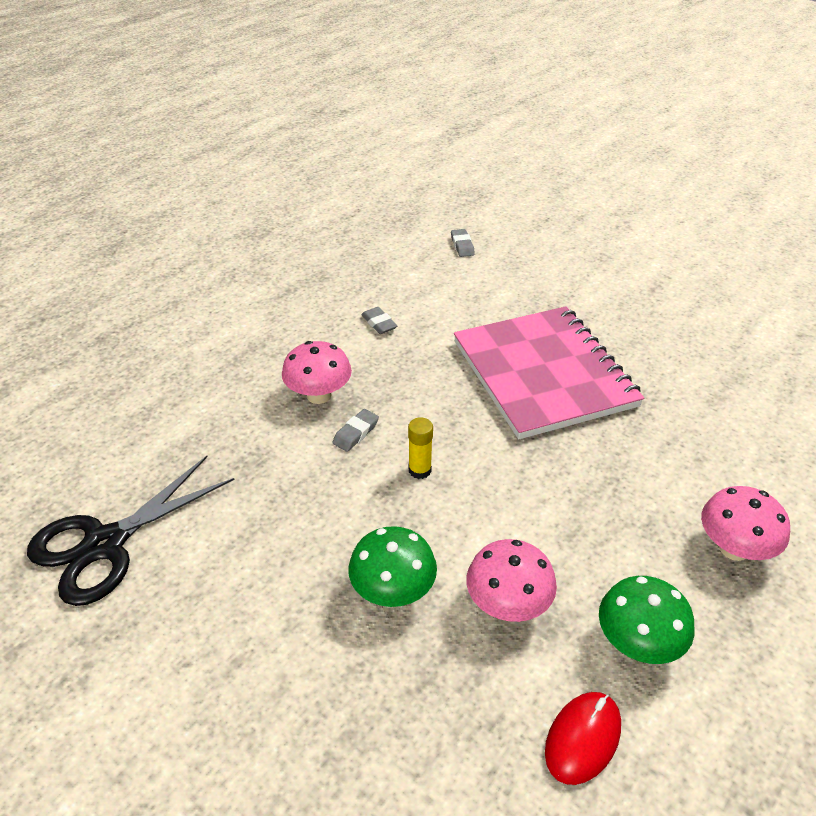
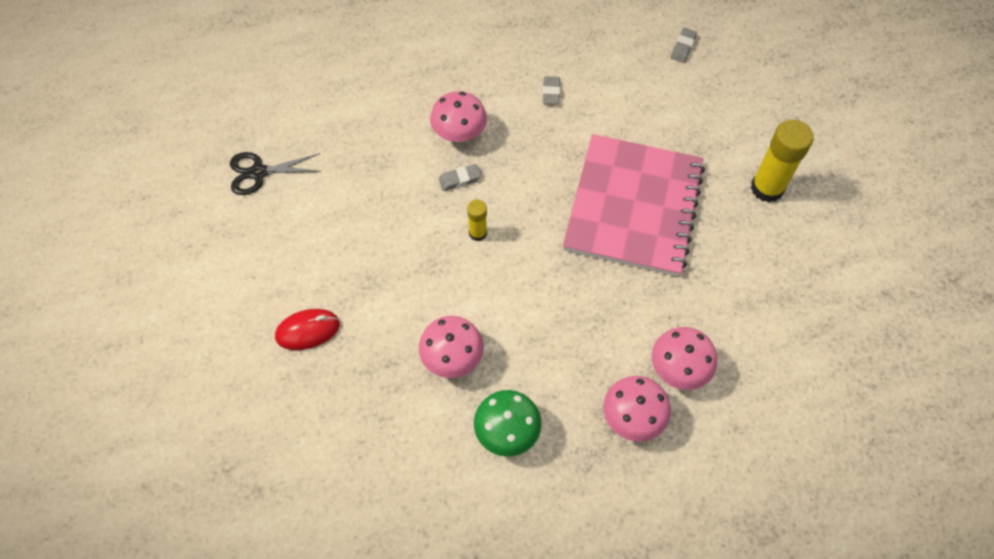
camera: 35 degrees right, 20 degrees up
black scissors [27,456,235,606] -> black scissors [230,152,322,195], size x0.63
green mushroom [348,526,437,607] -> none
red mouse [545,692,621,785] -> red mouse moved to [275,309,340,350]
none -> pink mushroom [652,327,717,390]
none -> yellow glue stick [751,120,814,202]

